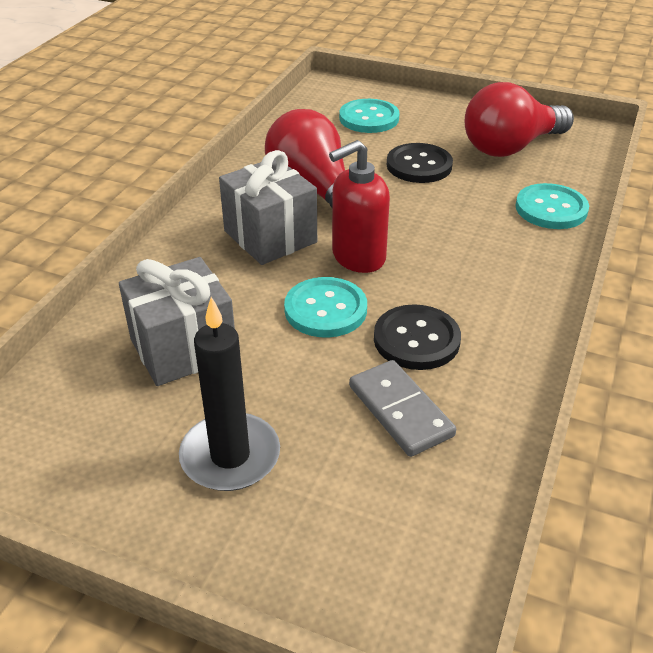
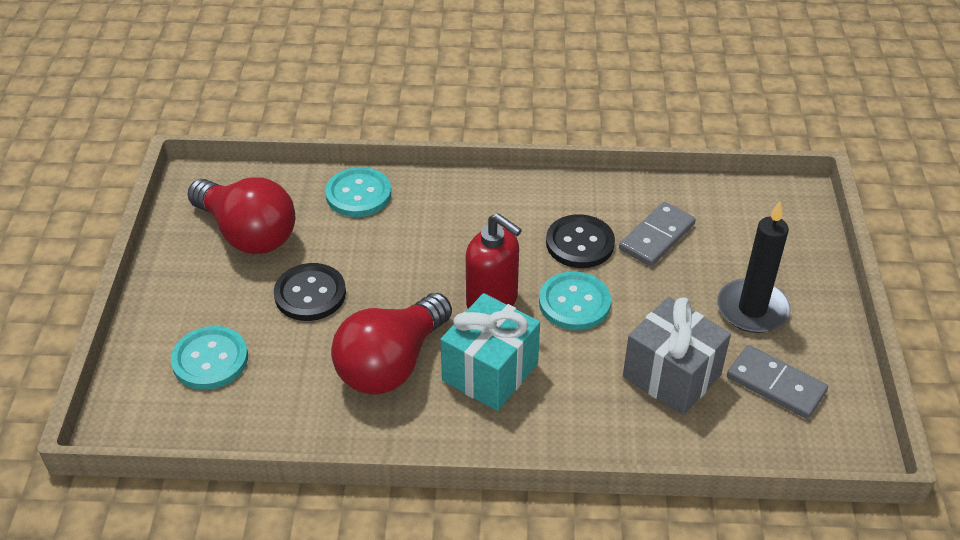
camera: 110 degrees left, 5 degrees up
grey gift [219,150,317,265] -> turquoise gift [440,293,540,411]
none -> grey domino [727,345,828,419]

